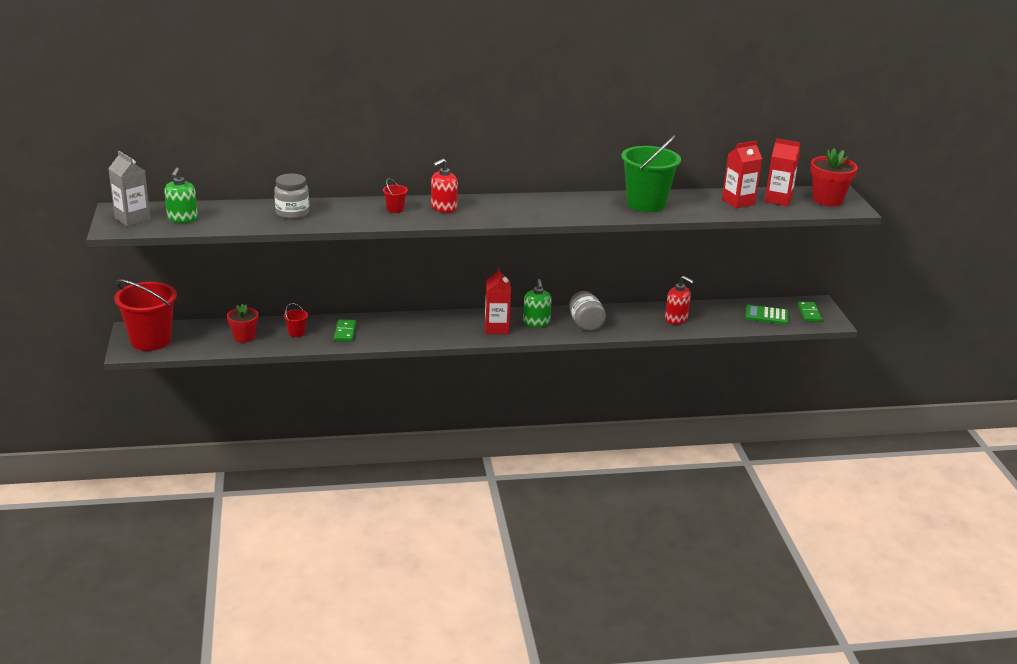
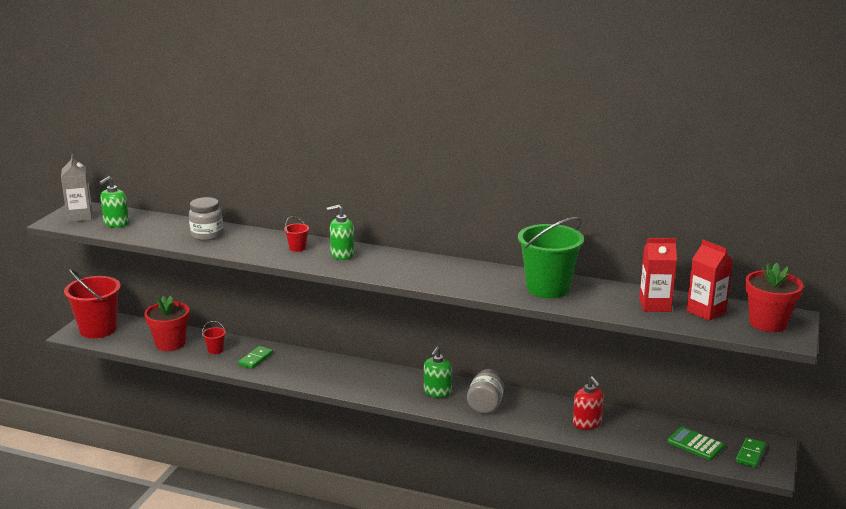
camera: 30 degrees right, 5 degrees down
red flower pot [227,303,258,343] -> red flower pot [144,296,189,351], size x1.50
red soap dispenser [431,158,458,213] -> green soap dispenser [326,205,355,260]
red carton [485,267,511,334] -> none

